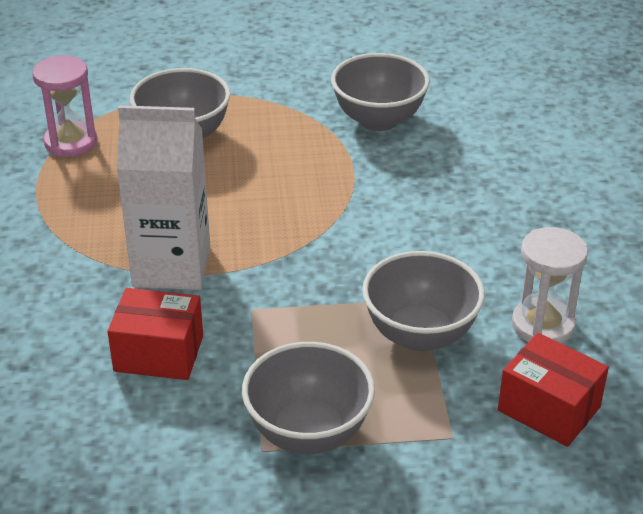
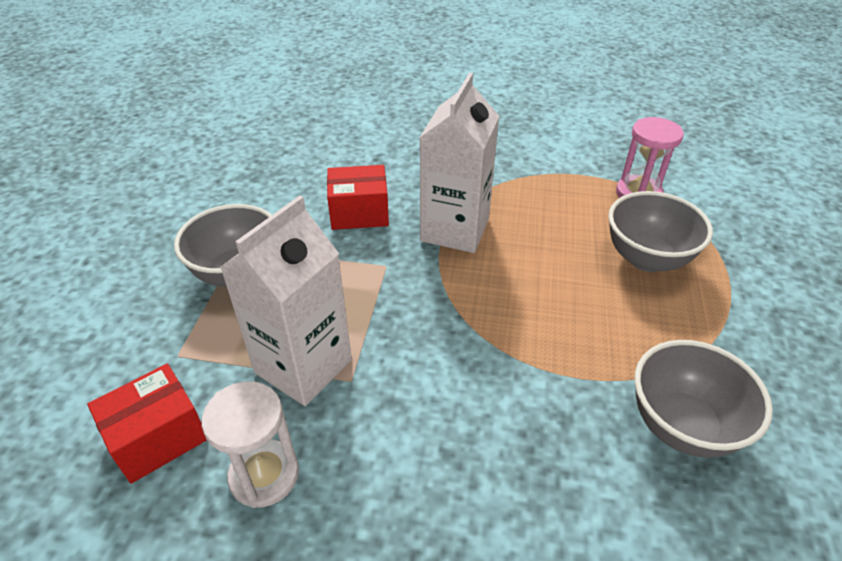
camera: 105 degrees right, 5 degrees up
red box [107,288,203,380] -> red box turned 60 degrees clockwise [327,165,389,230]
grey bowl [362,251,485,351] -> white carton [220,195,352,406]

